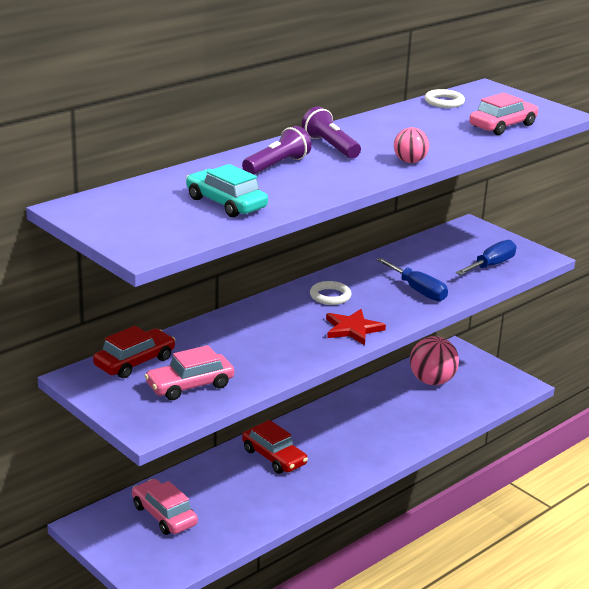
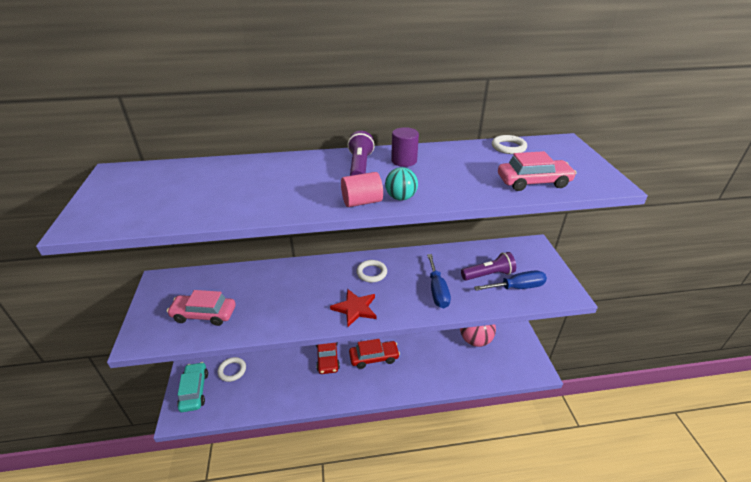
camera: 35 degrees right, 10 degrees up
red car [93,326,175,378] -> red car moved to [349,339,400,369]
pink car [132,479,198,535] -> white ring [218,357,246,382]
turquoise car [186,164,268,217] -> turquoise car moved to [177,362,208,412]
purple flashlight [242,126,312,175] -> purple flashlight moved to [461,252,516,281]
pink ball [394,127,429,163] -> turquoise ball [385,167,418,200]
none -> pink cylinder [341,172,383,207]
none -> purple cylinder [391,127,419,167]

